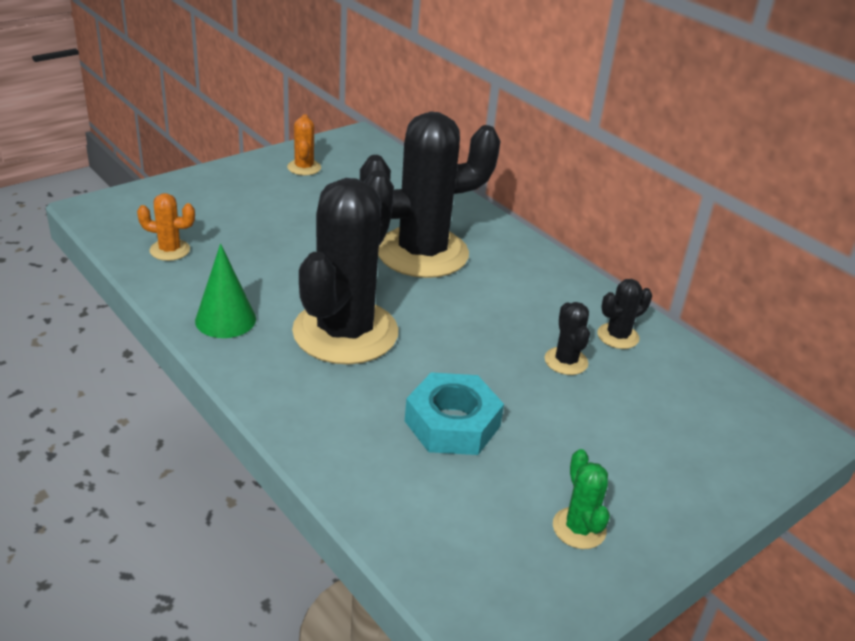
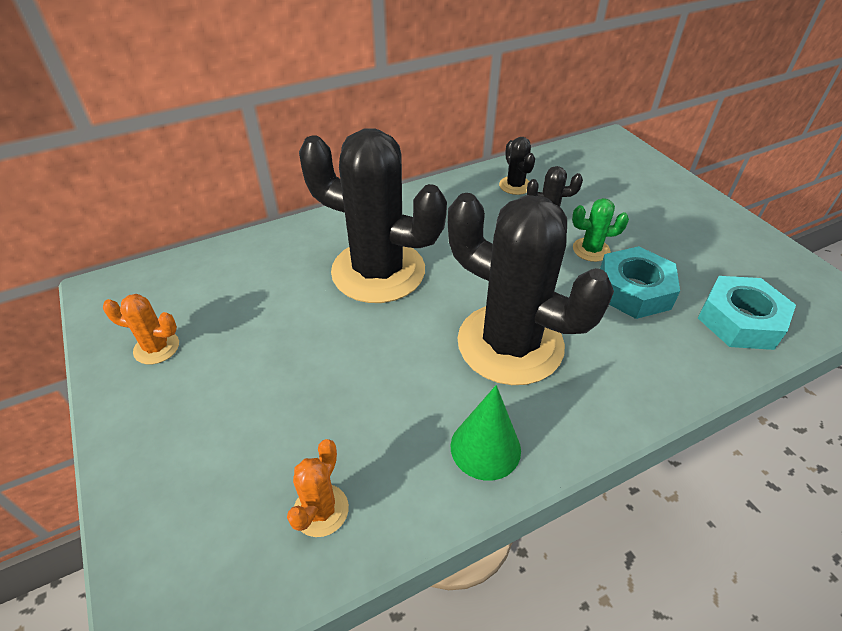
camera: 75 degrees left, 10 degrees up
black cactus [360,111,501,278] -> black cactus turned 60 degrees counterclockwise [299,128,447,303]
green cactus [553,449,610,549] -> green cactus moved to [572,198,629,262]
none -> turquoise nut [698,276,796,350]

